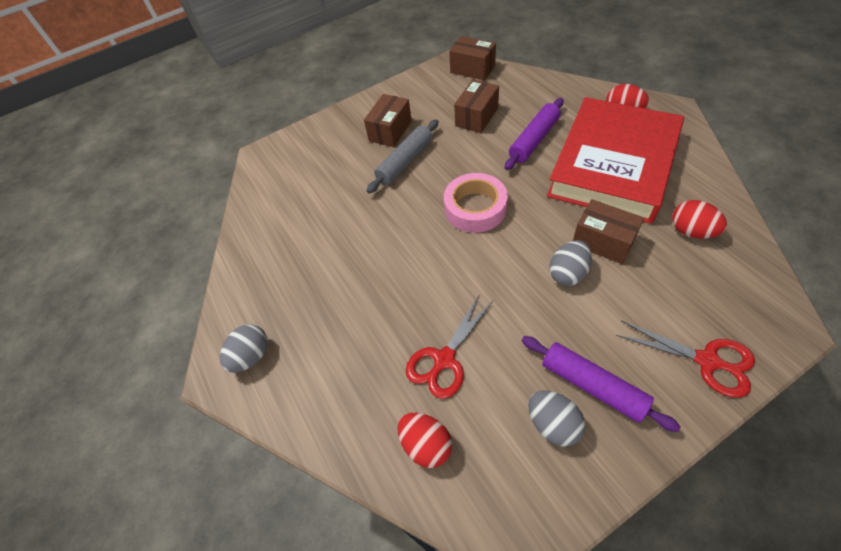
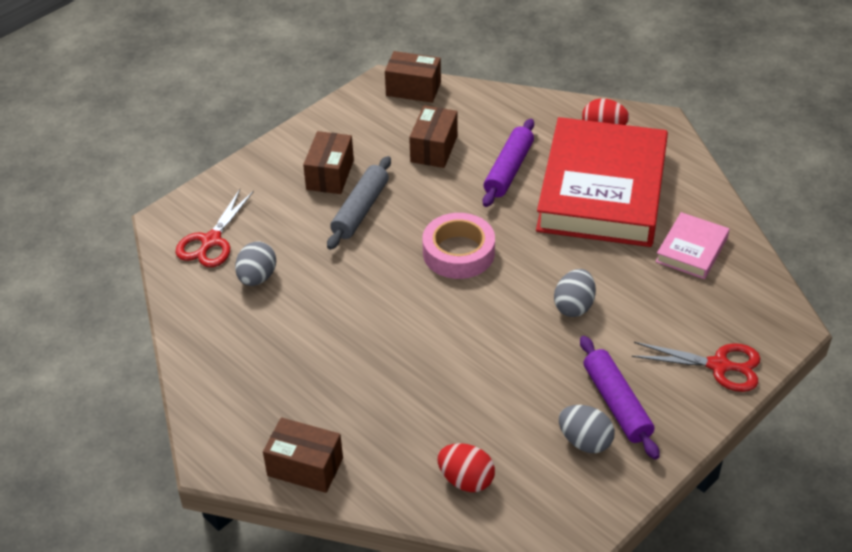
camera: 20 degrees left, 10 degrees down
grey egg [220,324,268,373] -> grey egg moved to [235,241,276,286]
red scissors [406,294,493,399] -> red scissors moved to [175,189,254,267]
purple rolling pin [522,336,681,432] -> purple rolling pin turned 45 degrees clockwise [580,336,660,460]
brown box [573,199,644,264] -> brown box moved to [263,418,343,493]
red egg [672,200,727,238] -> pink book [655,212,729,279]

